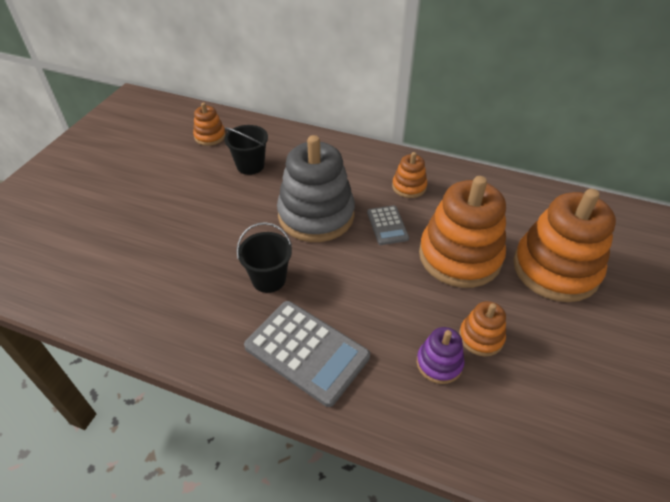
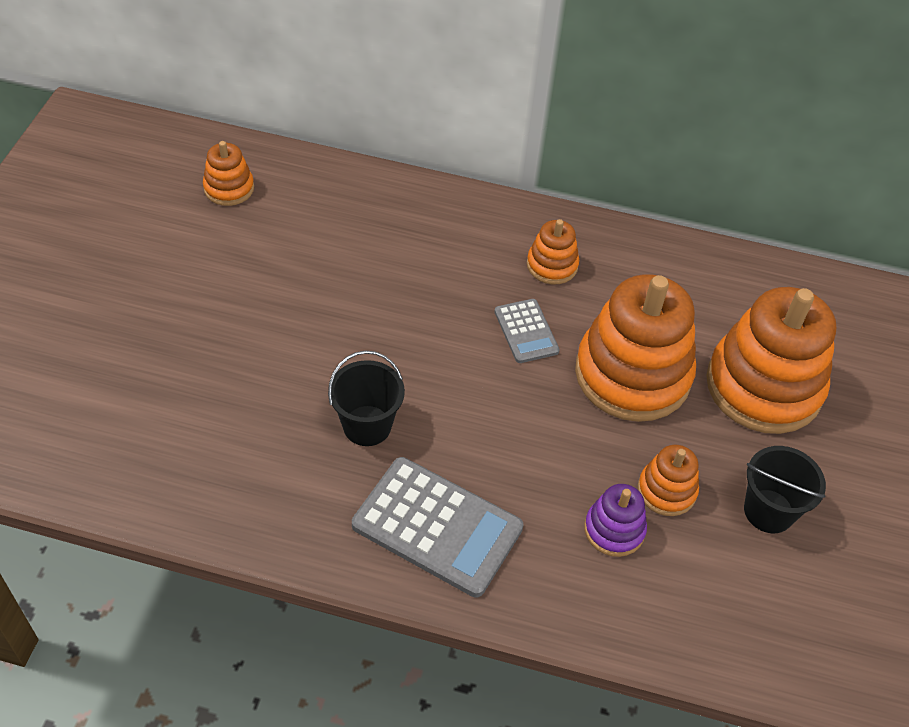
camera: 10 degrees left, 5 degrees up
black bucket [224,125,268,175] -> black bucket moved to [744,446,826,533]
grey stacking toy [277,135,355,242] -> none

